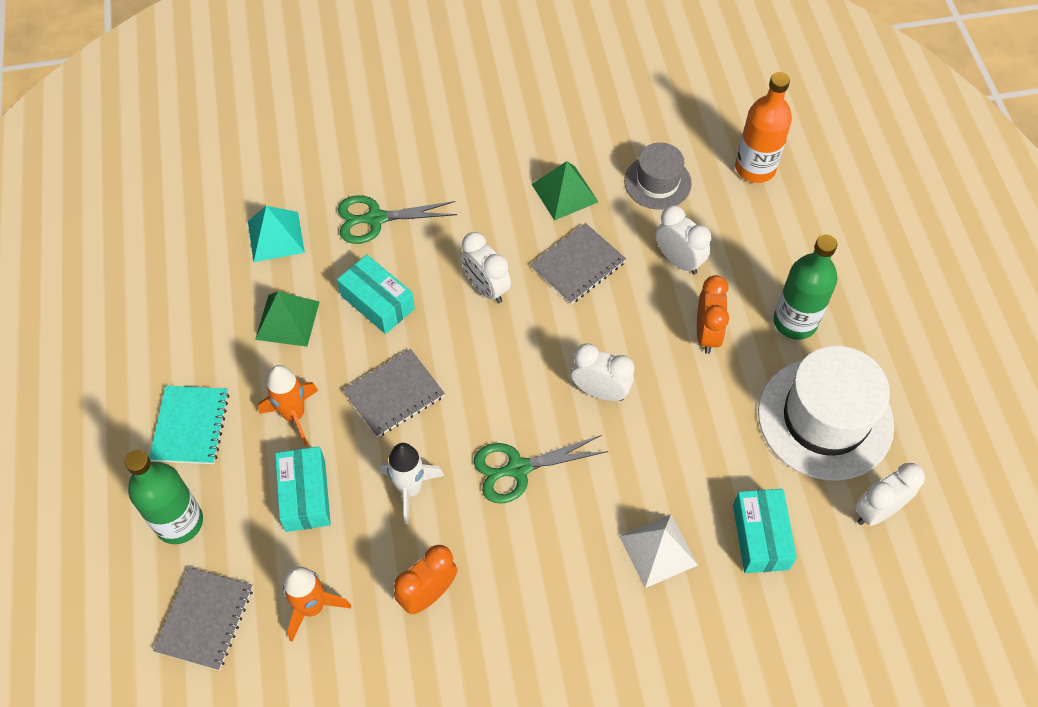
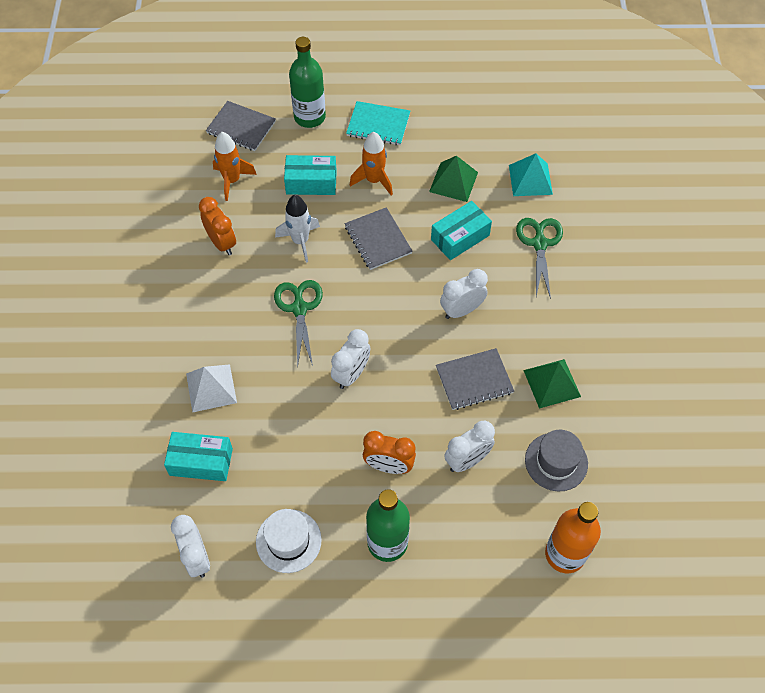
camera: 100 degrees right, 0 degrees up
grey notebook [531,223,626,304] -> grey notebook turned 75 degrees counterclockwise [436,348,514,410]
white hat [758,345,894,481] -> white hat [256,509,322,573], size x0.56

